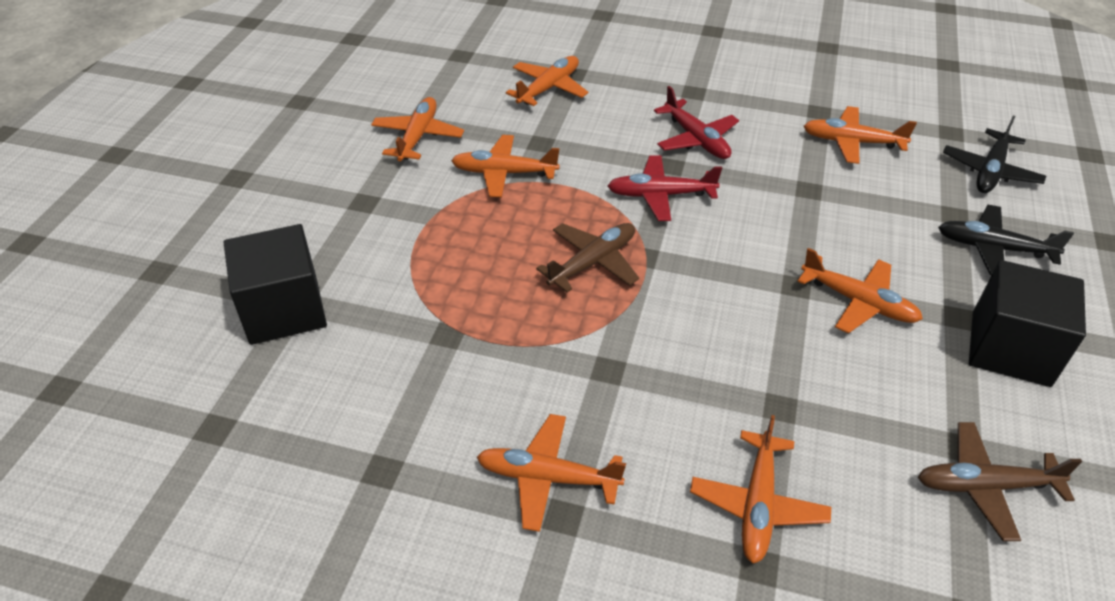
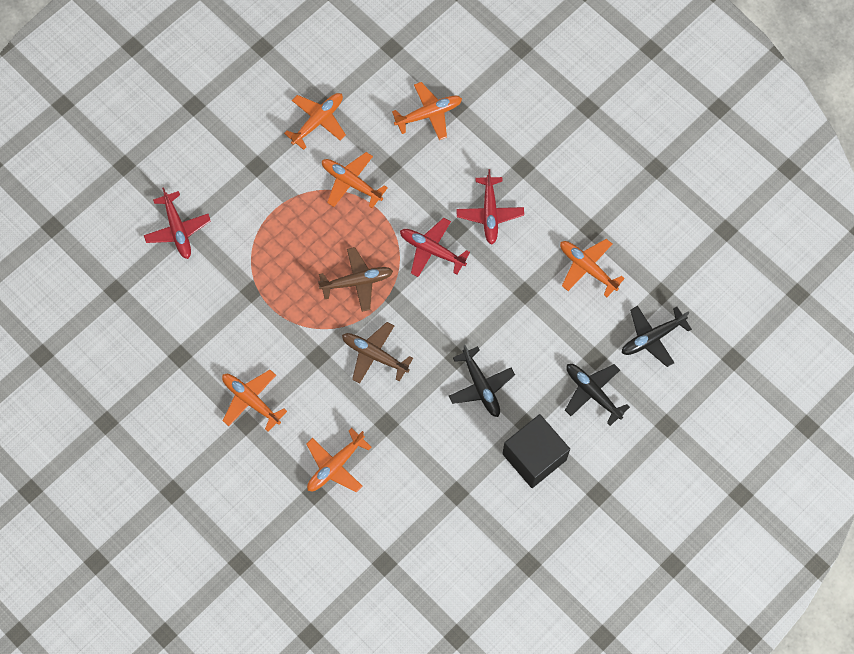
camera: 30 degrees right, 25 degrees up
black cube [223,224,327,345] -> red plane [144,187,211,259]
orange plane [798,248,923,334] -> black plane [449,345,515,417]
brown plane [918,422,1082,541] -> brown plane moved to [342,322,413,384]

